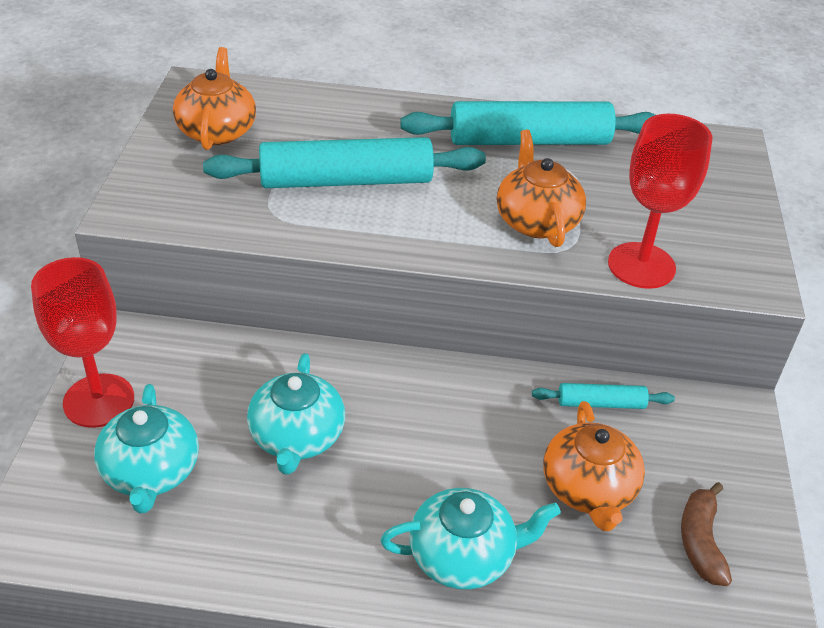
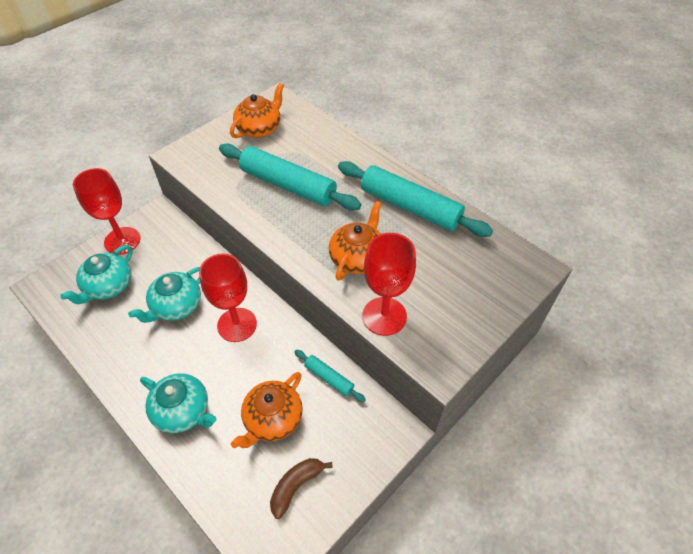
camera: 40 degrees right, 10 degrees up
none -> red goblet [199,253,257,342]

